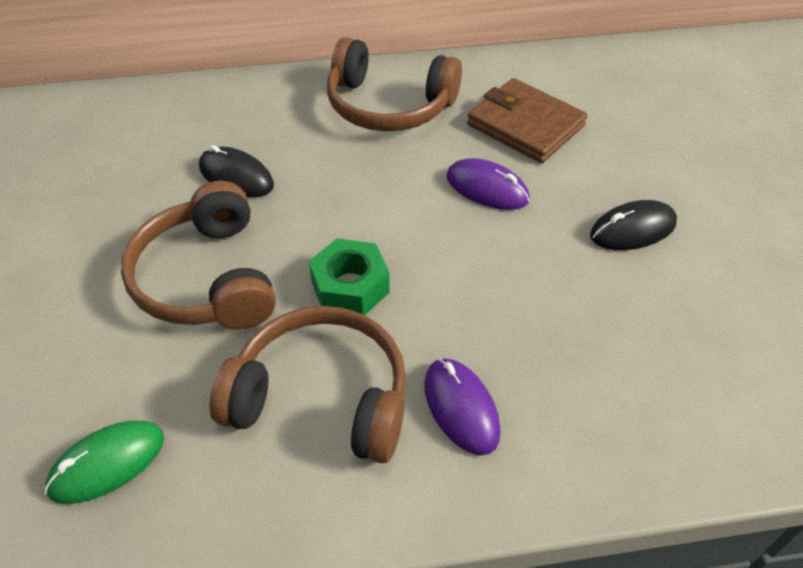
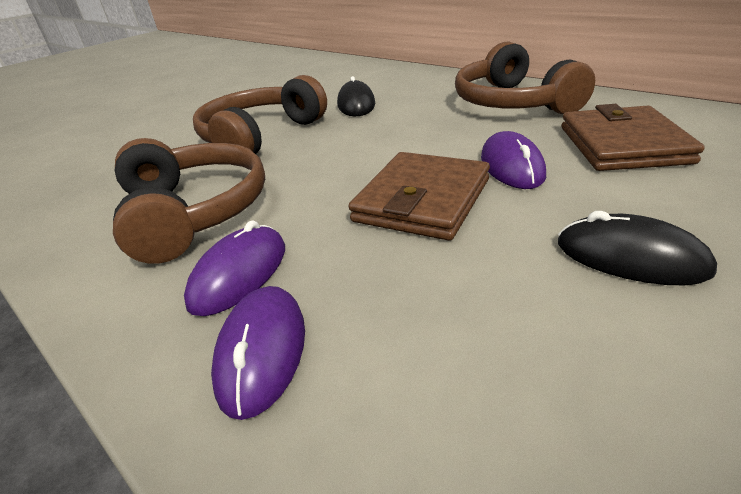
camera: 55 degrees right, 15 degrees down
green mouse [45,421,164,504] -> none
green nut [309,238,390,315] -> none
none -> purple mouse [211,286,305,420]
none -> brown wallet [348,152,490,241]

